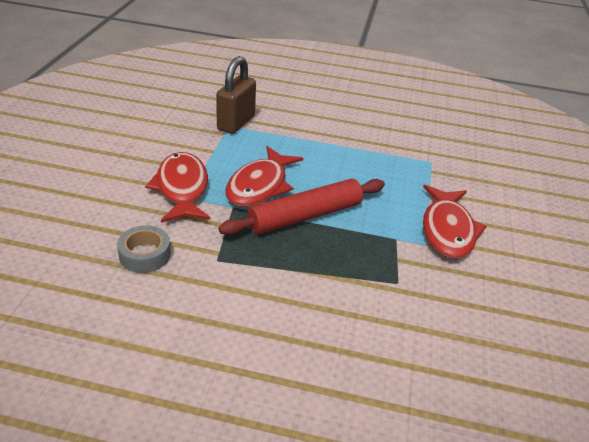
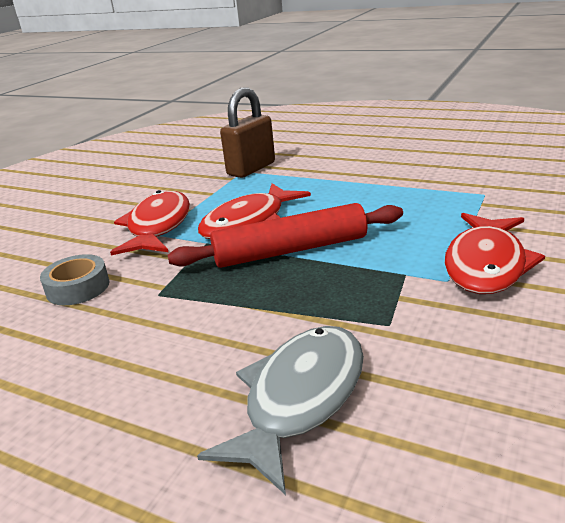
camera: 20 degrees right, 10 degrees down
none -> grey fish [197,326,364,495]

